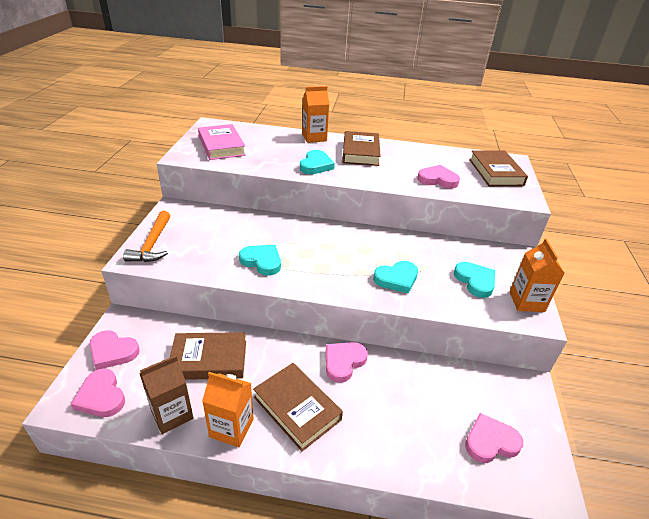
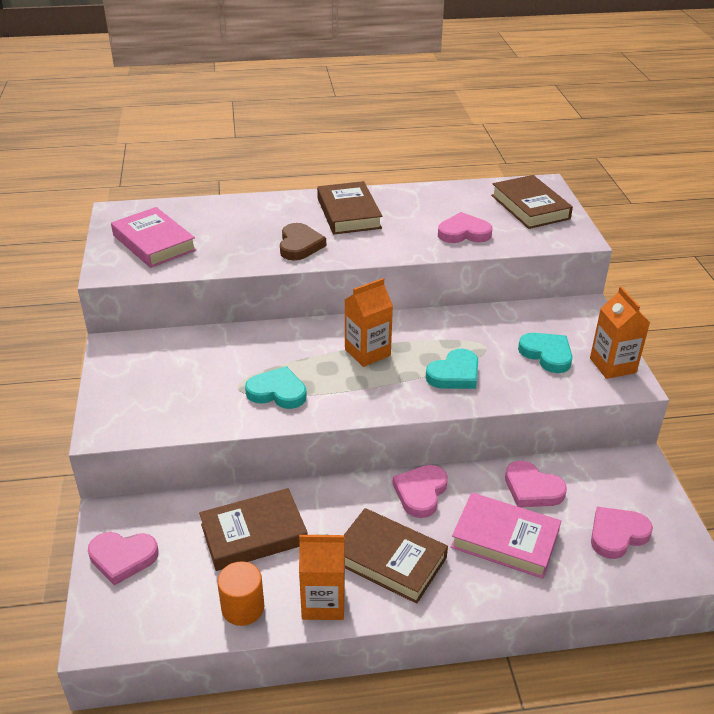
camera: 15 degrees left, 0 degrees up
pink heart [71,369,125,417] -> pink heart moved to [505,461,567,507]
orange hammer [123,211,170,262] -> none
brown carton [139,355,194,434] -> orange cylinder [217,561,264,626]
turquoise heart [300,150,335,174] -> brown heart [280,223,326,260]
orange carton [302,86,329,143] -> orange carton moved to [345,278,393,367]
none -> pink book [451,492,561,579]

